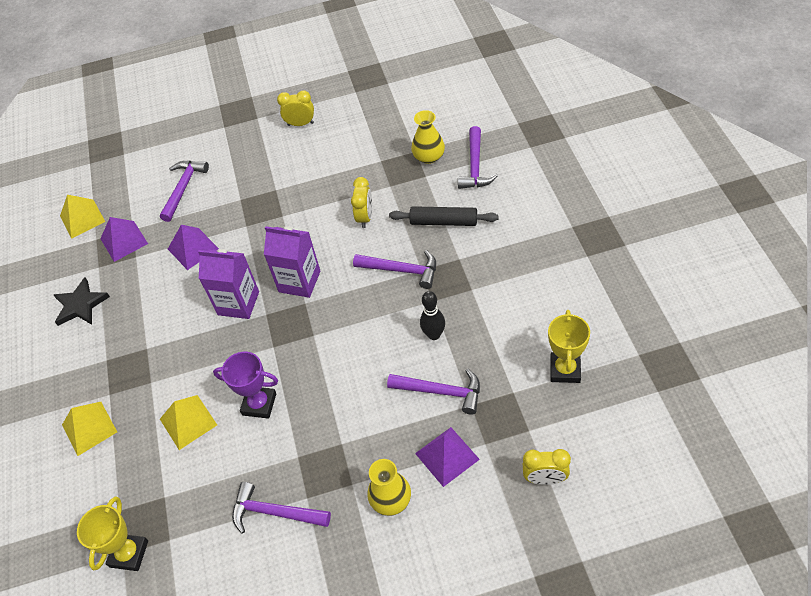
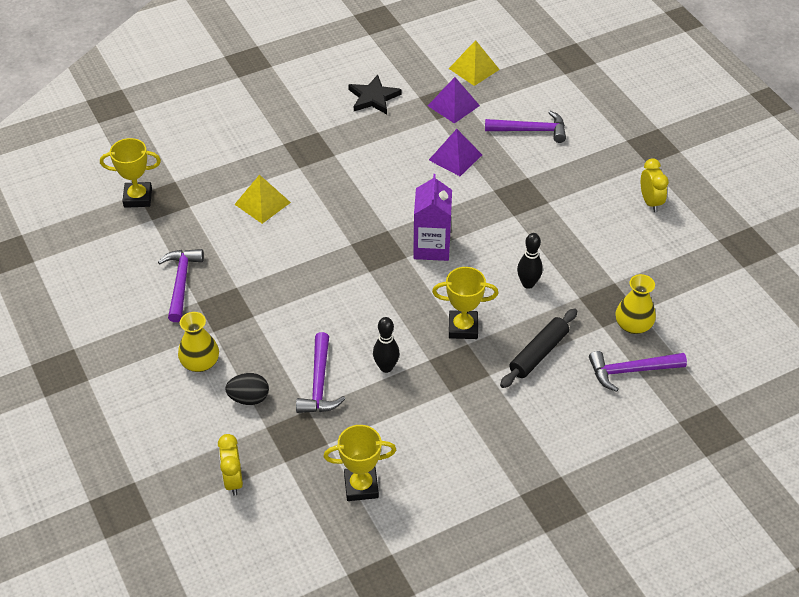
camera: 70 degrees right, 5 degrees down
yellow pyramid [62,402,117,456] -> none
purple carton [198,249,259,319] -> none
purple trophy [213,352,278,419] -> none
yellow clock [351,177,372,228] -> black bowling pin [517,233,543,289]
purple hammer [353,250,436,289] -> yellow trophy [432,267,499,339]
black rolling pin [389,206,498,226] -> black rolling pin turned 45 degrees clockwise [500,308,577,388]
purple pyramid [415,427,480,487] -> black egg [225,373,269,405]

